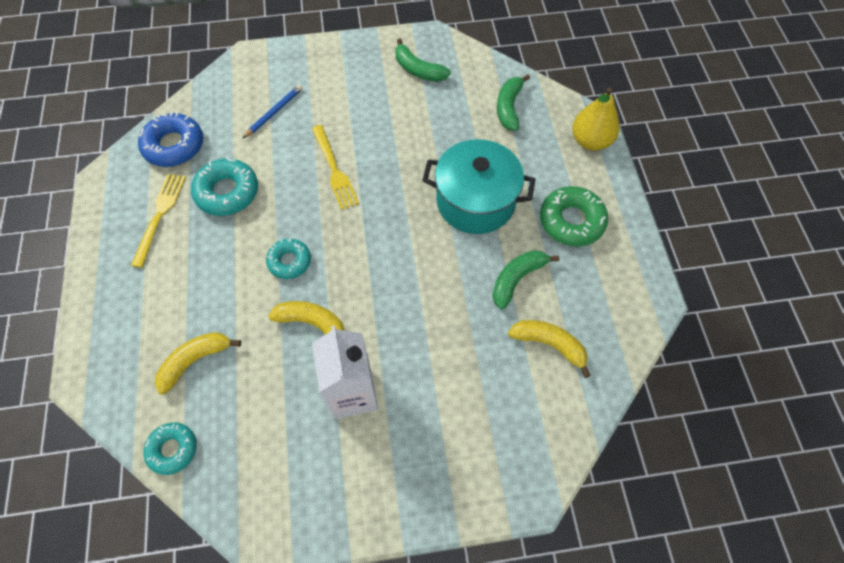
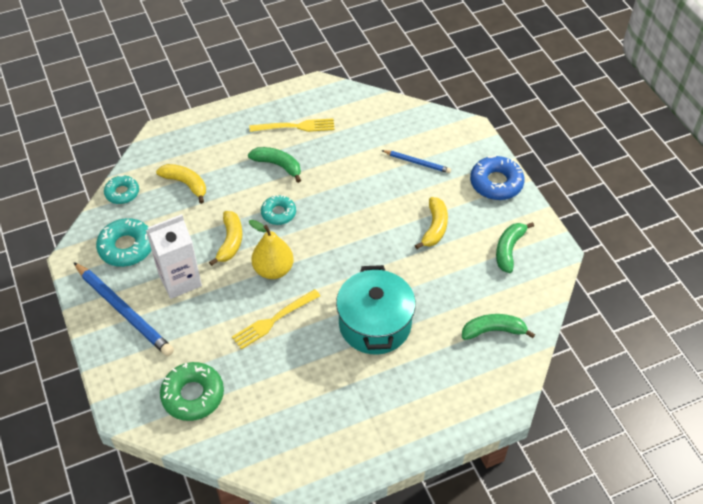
camera: 75 degrees right, 10 degrees down
blue donut [138,112,203,167] -> blue donut moved to [470,155,525,200]
turquoise donut [191,158,258,216] -> turquoise donut moved to [96,218,151,267]
yellow fork [312,125,359,210] -> yellow fork moved to [232,289,320,350]
green banana [492,250,559,309] -> green banana moved to [248,147,301,183]
yellow banana [508,320,591,378] -> yellow banana moved to [415,197,448,249]
green donut [540,186,608,246] -> green donut moved to [160,362,224,421]
yellow pear [572,88,620,151] -> yellow pear moved to [249,220,294,279]
none -> blue pencil [73,262,174,356]

